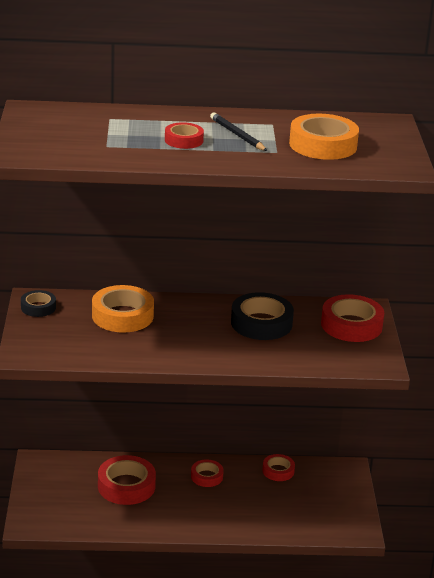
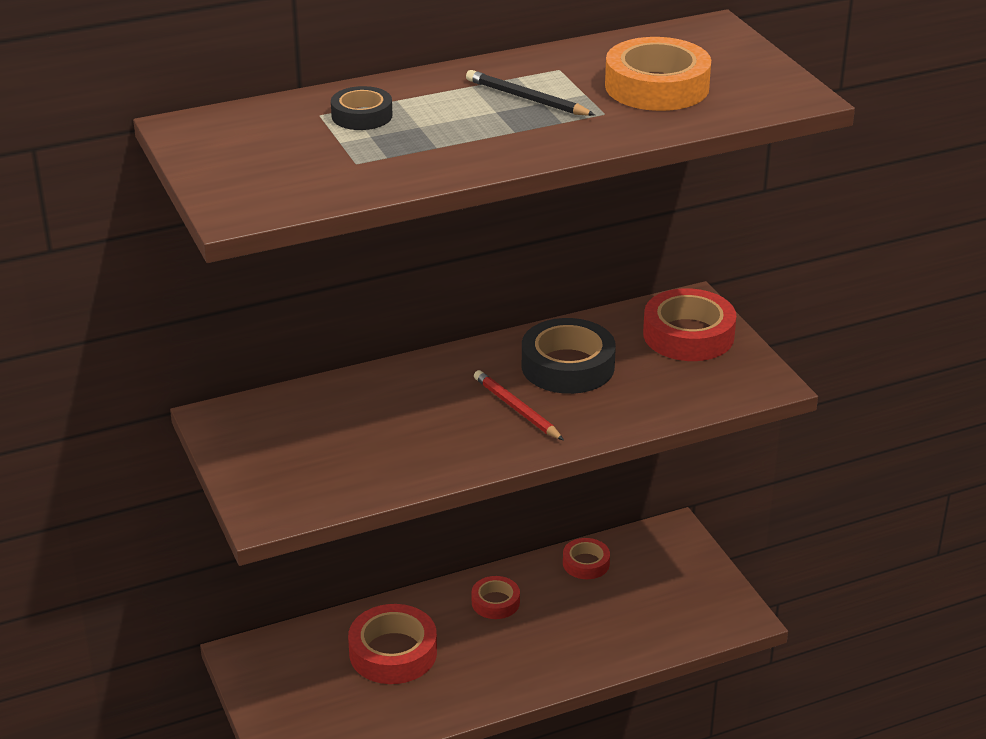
camera: 20 degrees left, 5 degrees up
black tape [21,290,56,317] -> black tape moved to [331,86,393,130]
orange tape [92,285,154,332] -> none
red tape [165,122,204,149] -> none
none -> red pencil [474,370,564,440]

